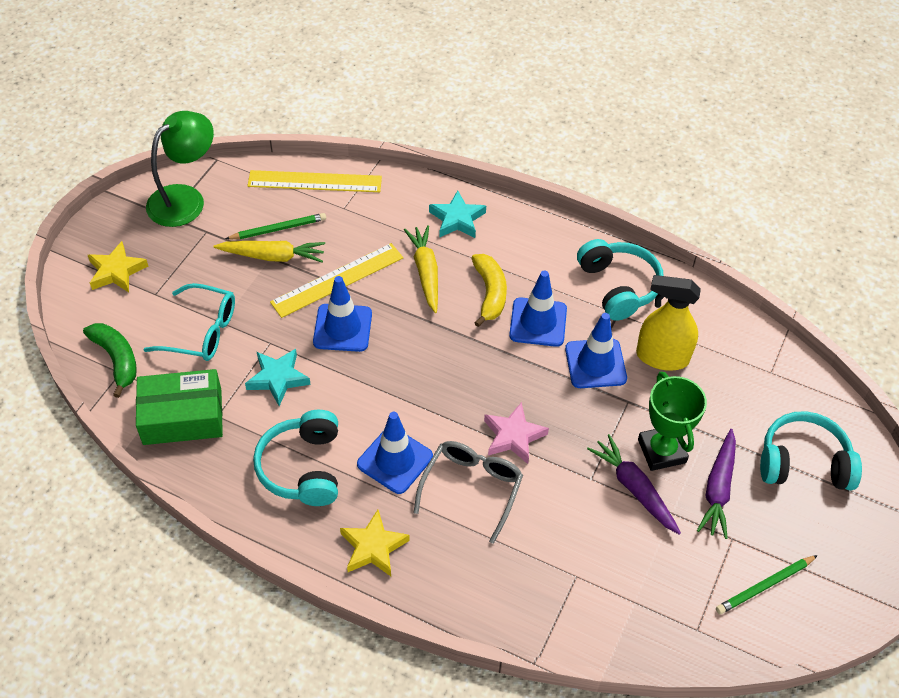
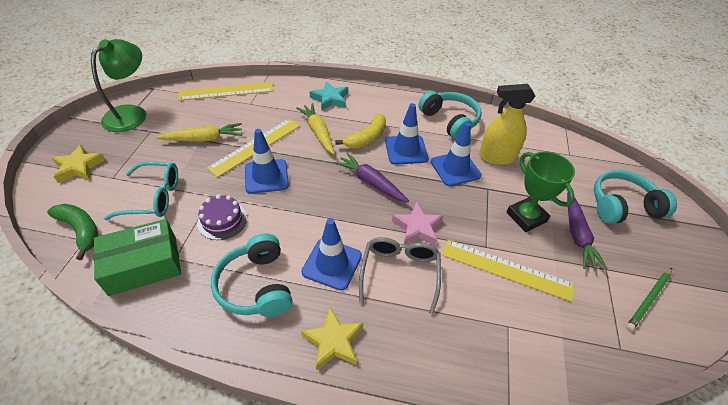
camera: 15 degrees left, 5 degrees down
green pencil [225,213,326,239] -> none
turquoise star [245,349,311,406] -> purple cake [197,194,247,240]
yellow banana [471,254,507,327] -> yellow banana turned 60 degrees clockwise [335,114,386,148]
purple carrot [587,434,681,535] -> purple carrot moved to [334,153,409,202]
none -> yellow ruler [442,240,575,302]

